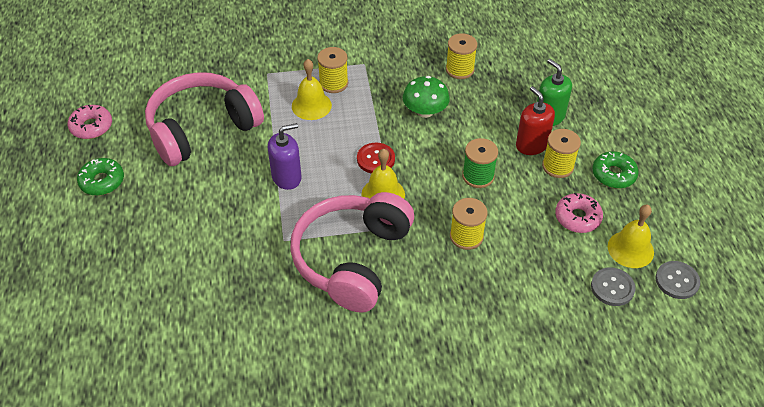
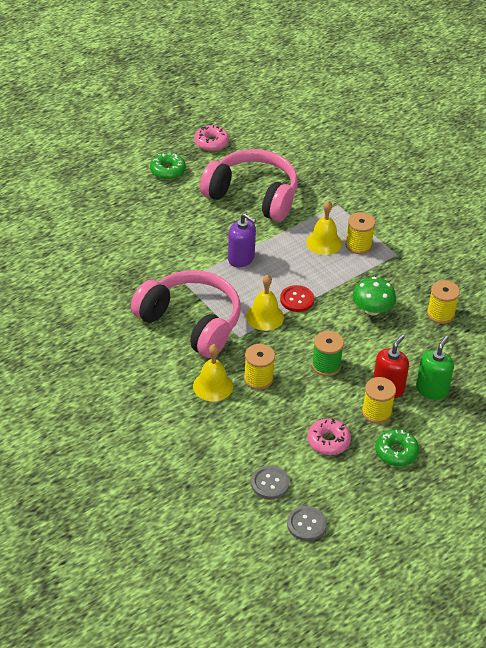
camera: 60 degrees right, 5 degrees down
pink headphones [290,192,414,313] -> pink headphones turned 45 degrees clockwise [131,270,241,358]
yellow bell [608,205,654,268] -> yellow bell moved to [193,344,233,402]

